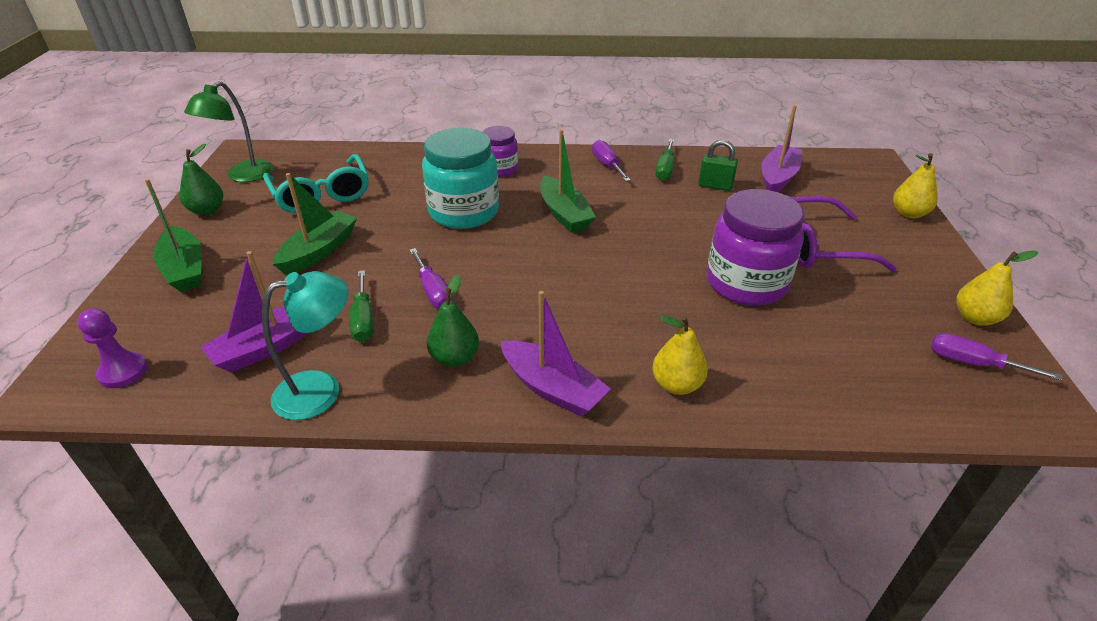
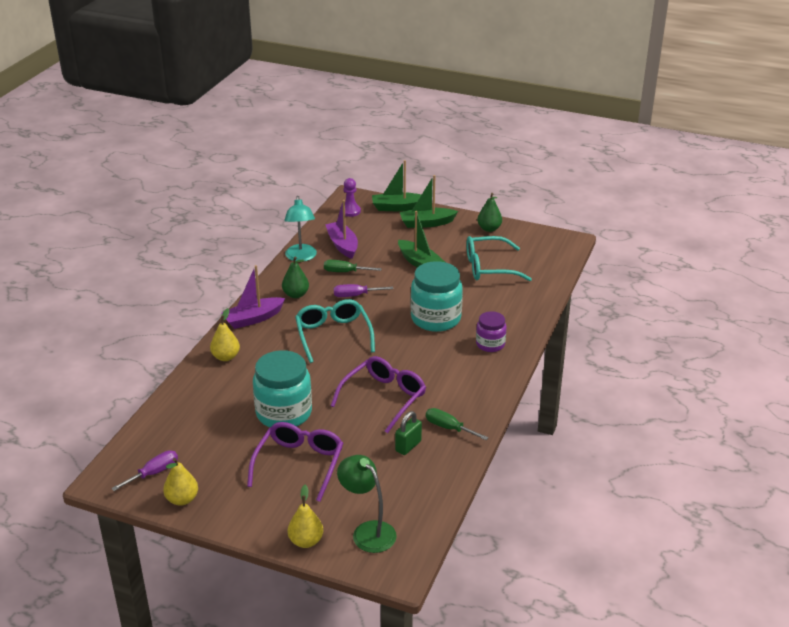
camera: 110 degrees right, 5 degrees down
green lamp [184,81,274,182] -> green lamp moved to [337,455,397,553]
green boat [540,129,596,233] -> green boat moved to [372,160,421,211]
purple screwdriver [592,140,631,181] -> none
purple jar [707,189,805,306] -> turquoise jar [253,350,312,428]
purple boat [761,105,802,192] -> none
none -> turquoise glasses [295,299,375,363]
none -> purple glasses [331,356,426,433]

